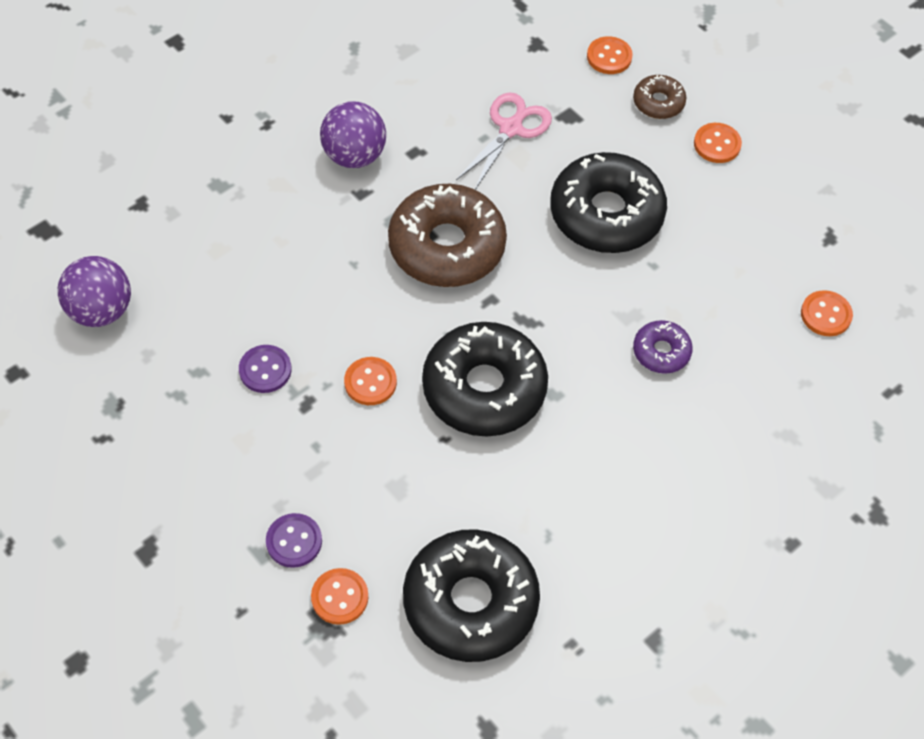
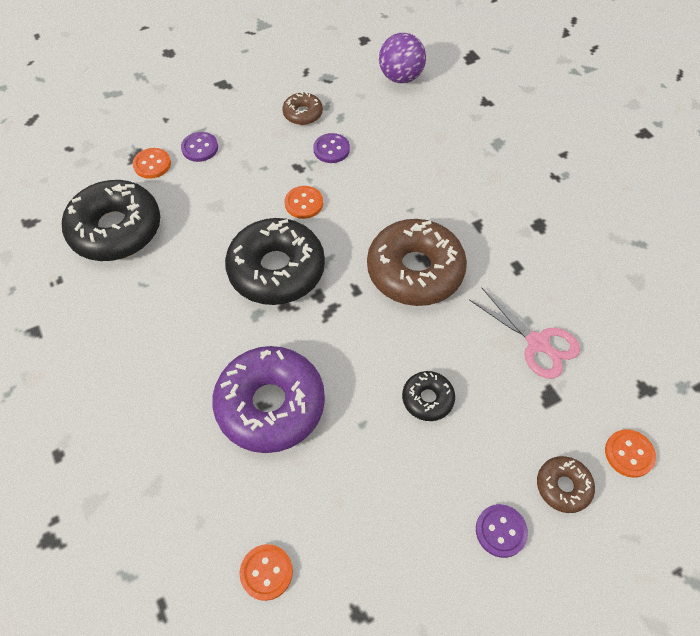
camera: 105 degrees right, 0 degrees up
purple ball [320,101,386,168] -> none
black donut [550,152,667,253] -> black donut [402,371,455,421], size x0.48
purple donut [633,320,693,374] -> purple donut [212,346,325,453], size x2.08
orange button [694,123,742,163] -> purple button [476,504,528,558]
none -> brown donut [282,92,323,125]

